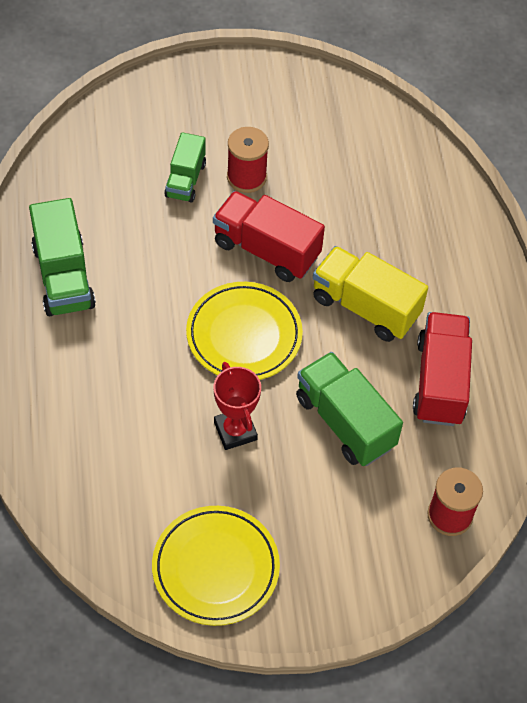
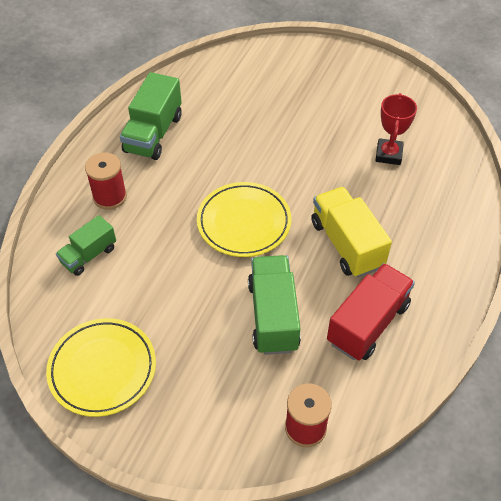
camera: 35 degrees right, 5 degrees down
green truck [164,132,206,203] -> green truck moved to [56,215,116,276]
red truck [213,191,325,282] -> none
red trophy [214,362,261,450] -> red trophy moved to [375,93,417,165]
red spool [227,127,269,193] -> red spool moved to [85,152,127,210]

